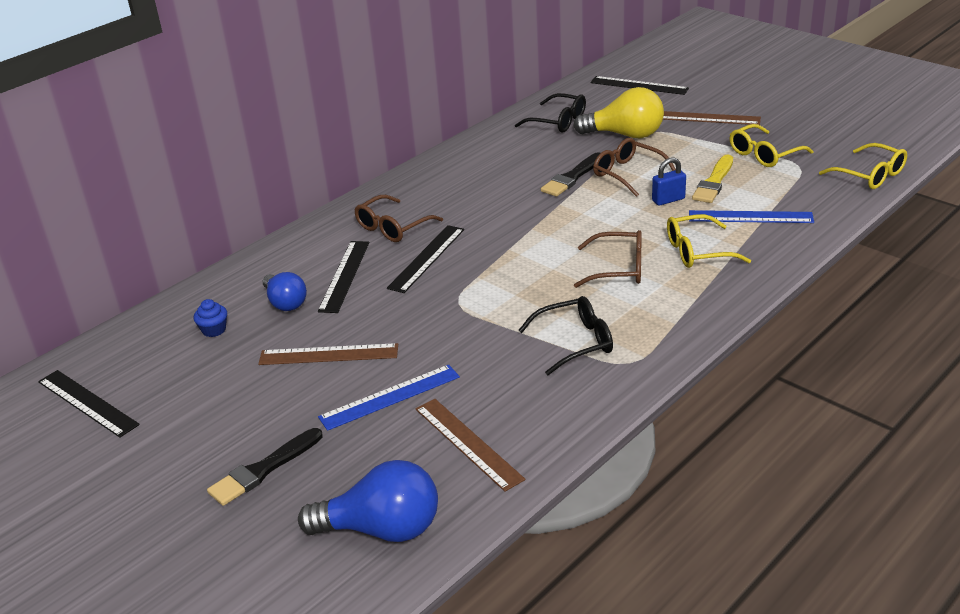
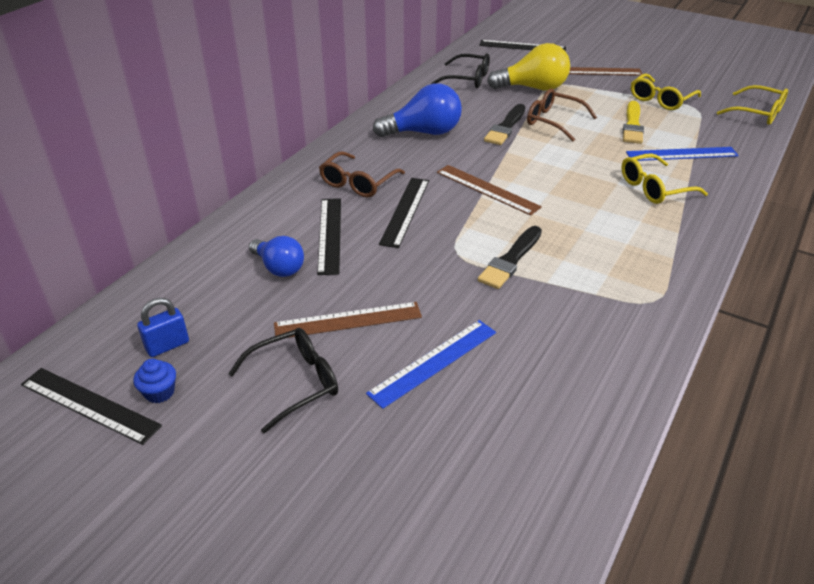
camera: 15 degrees left, 5 degrees up
blue cupcake [194,299,227,337] -> blue cupcake moved to [133,359,176,403]
black brush [207,428,322,506] -> black brush moved to [478,226,542,289]
blue light bulb [298,460,438,542] -> blue light bulb moved to [373,83,462,137]
brown ruler [415,399,526,492] -> brown ruler moved to [437,165,542,216]
black glasses [518,296,613,375] -> black glasses moved to [228,328,338,434]
brown glasses [574,230,642,288] -> none
blue padlock [652,157,686,206] -> blue padlock moved to [137,298,189,357]

